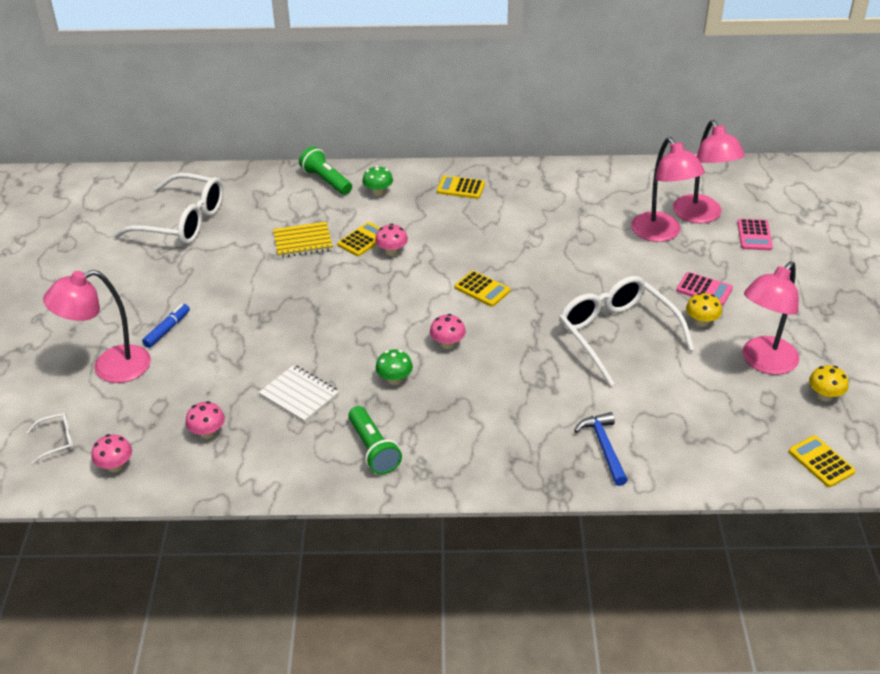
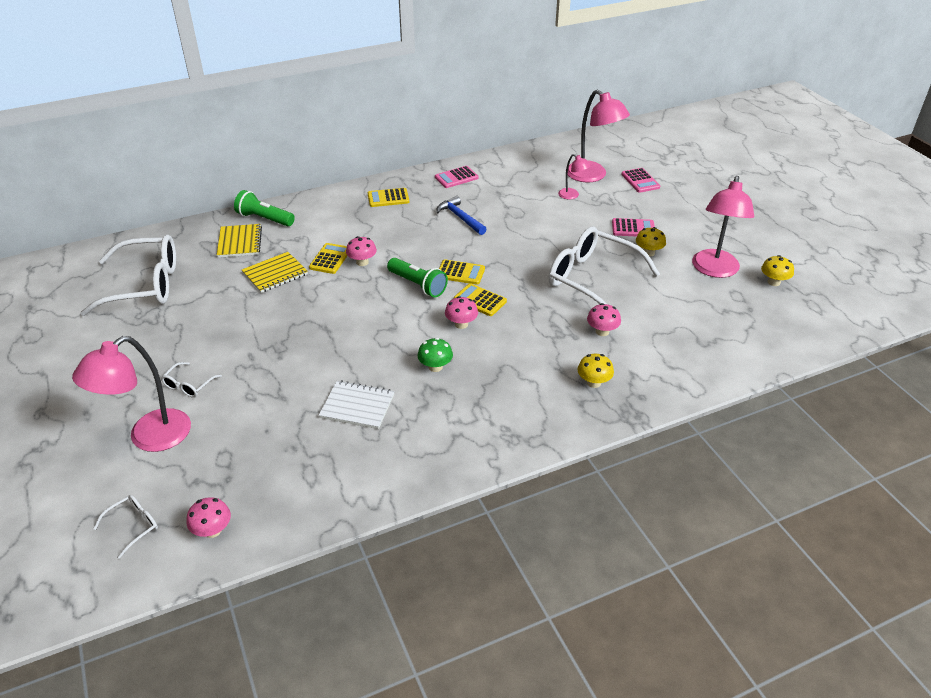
camera: 25 degrees left, 0 degrees up
blue marker [142,304,190,348] -> white glasses [161,362,222,398]
pink mushroom [185,401,225,439] -> pink mushroom moved to [587,303,621,336]
green flashlight [348,406,402,474] -> green flashlight moved to [387,258,448,298]
green mushroom [362,166,393,196] -> none
blue hammer [574,412,628,486] -> blue hammer moved to [436,196,486,235]
pink lamp [631,137,705,242] -> pink lamp [558,154,591,200], size x0.49
yellow calculator [788,435,856,487] -> yellow calculator moved to [454,283,507,316]
none -> yellow notebook [217,224,262,258]
none -> pink calculator [435,166,479,188]
none -> yellow mushroom [578,354,614,388]

